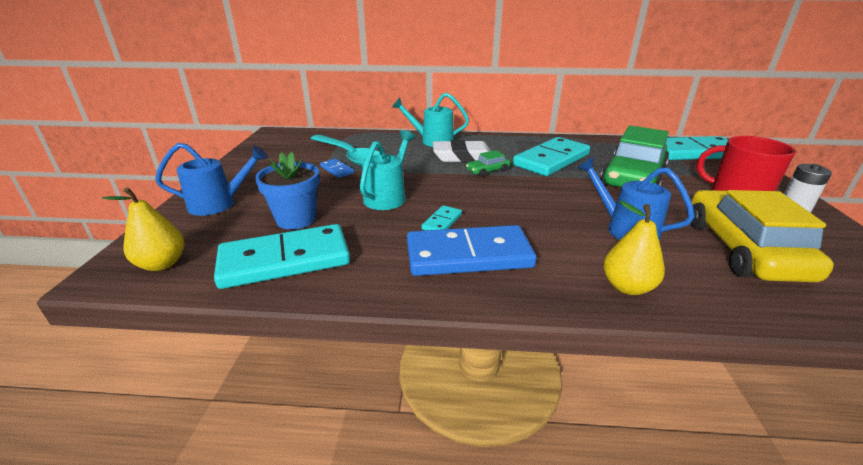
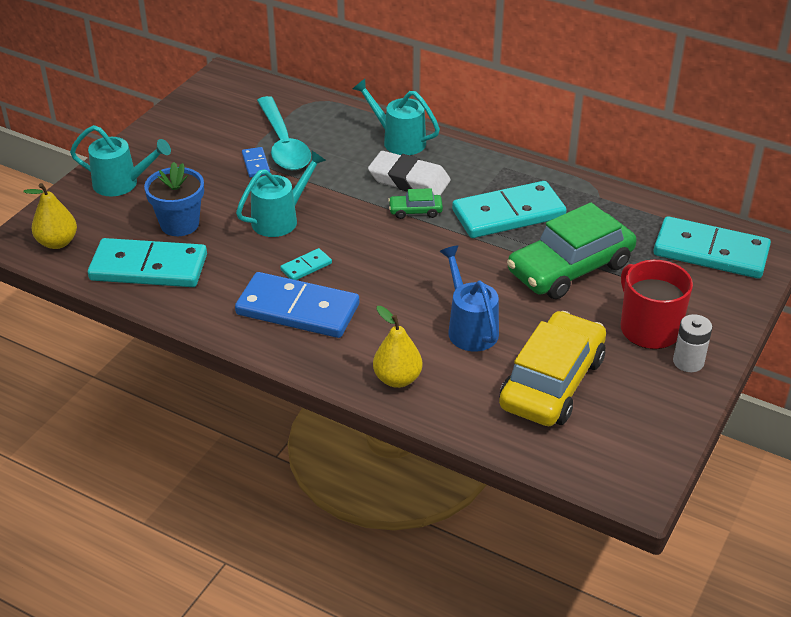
camera: 25 degrees right, 10 degrees up
blue watering can [155,143,268,216] -> turquoise watering can [70,125,171,196]

